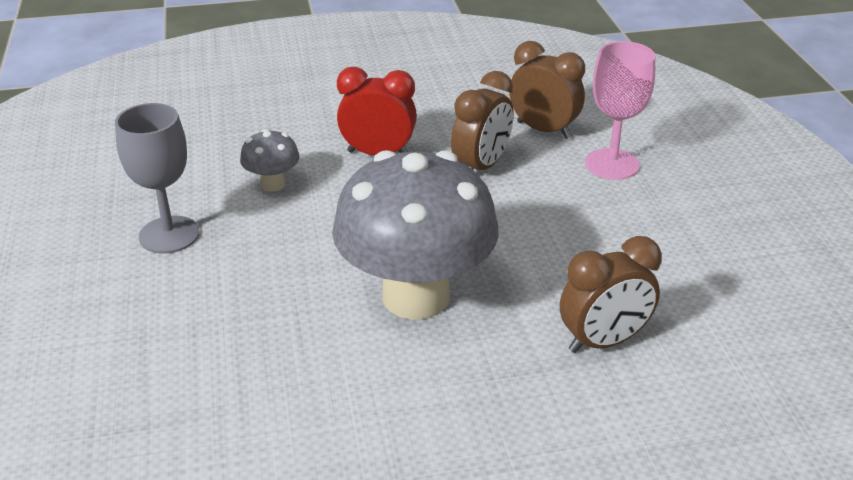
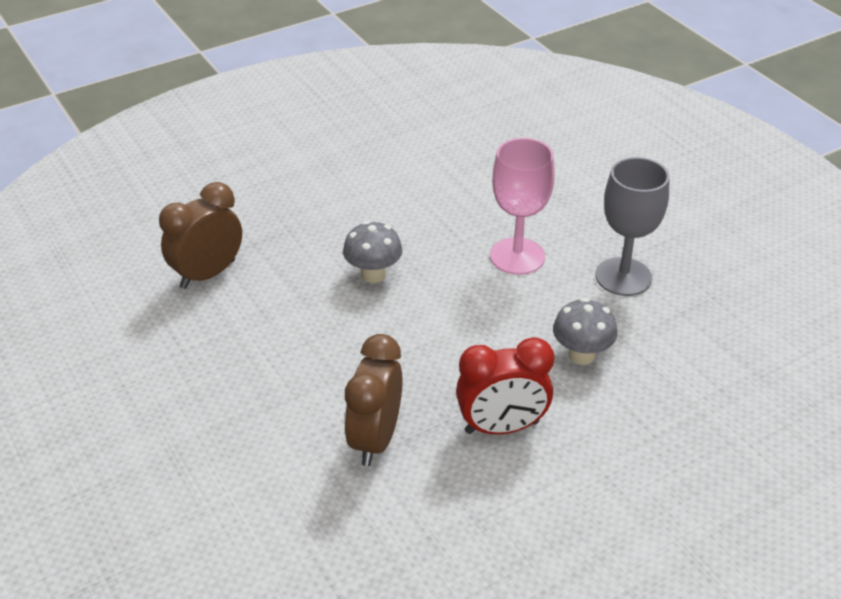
camera: 160 degrees right, 5 degrees up
grey mushroom [332,150,499,320] -> grey mushroom [343,221,402,283], size x0.42
brown clock [509,41,585,139] -> none
pink goblet [585,41,655,180] -> pink goblet moved to [490,138,555,275]

